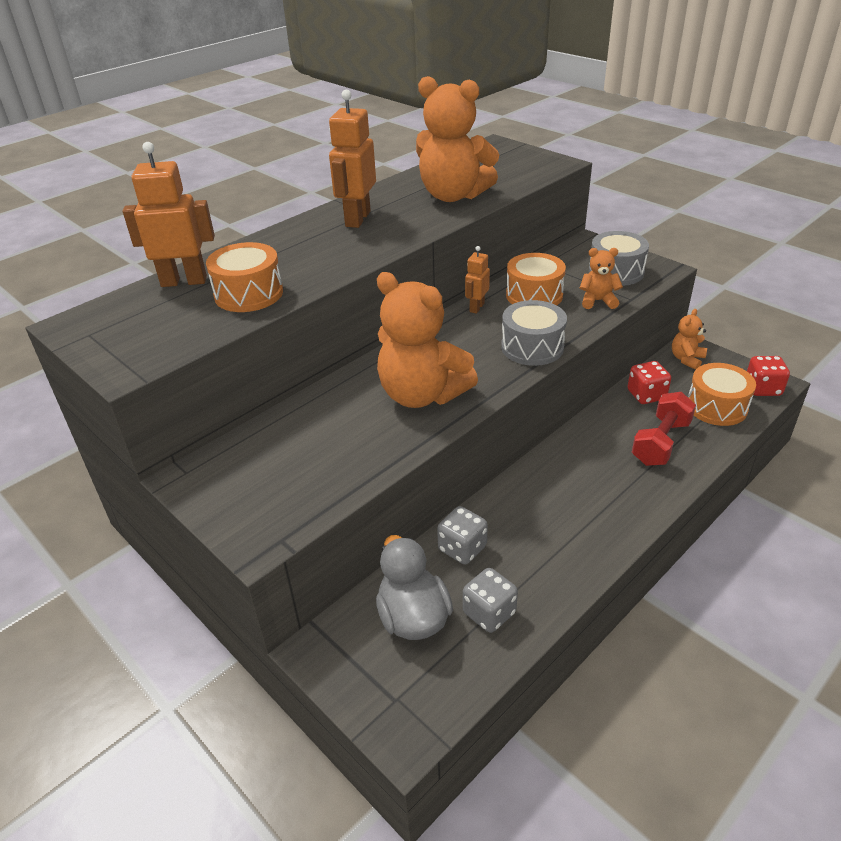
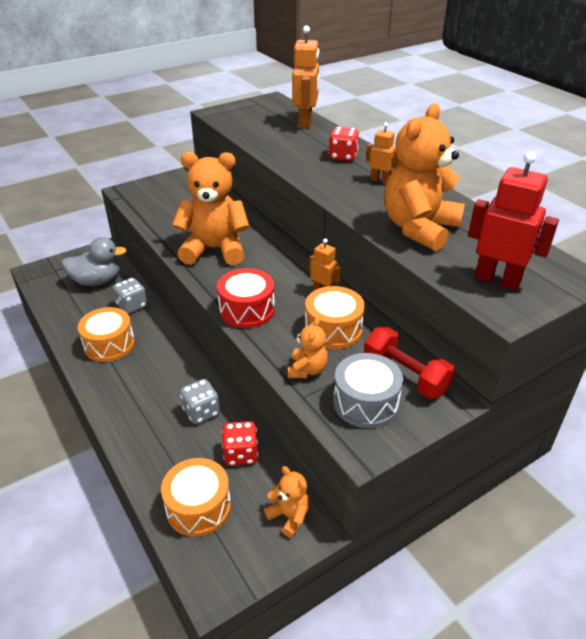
camera: 100 degrees right, 0 degrees up
orange drum [206,242,283,312] -> orange drum moved to [78,307,135,362]
orange robot [329,90,376,228] -> orange robot [366,122,400,184], size x0.56
orange teddy bear [377,272,478,408] -> orange teddy bear turned 45 degrees clockwise [172,152,250,265]
grey dice [463,568,518,633] -> grey dice moved to [180,379,220,424]
grey drum [501,300,567,366] -> red drum [217,268,275,328]
red dumbbell [632,392,696,466] -> red dumbbell moved to [364,327,455,399]
red dice [747,356,790,396] -> red dice moved to [329,127,359,161]
none -> red robot [468,152,559,291]

